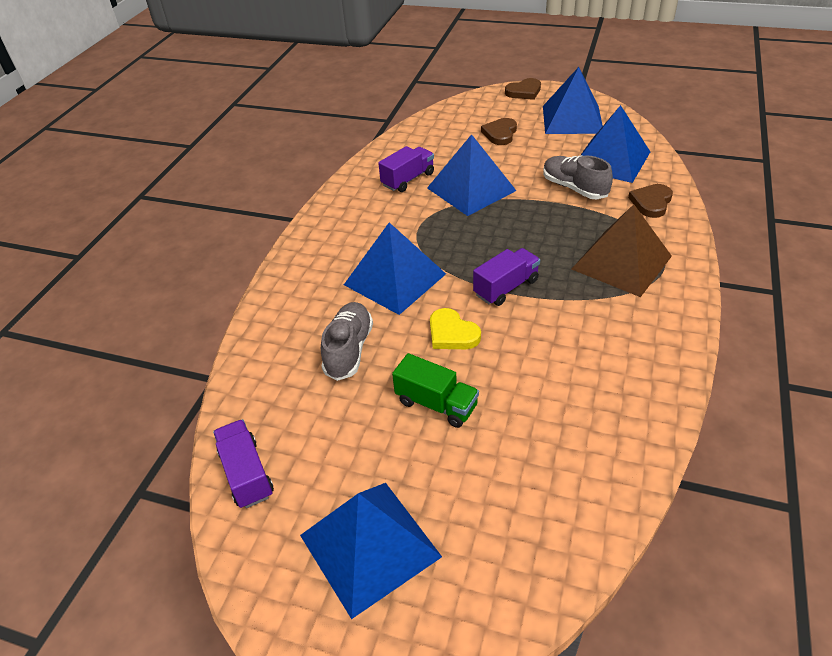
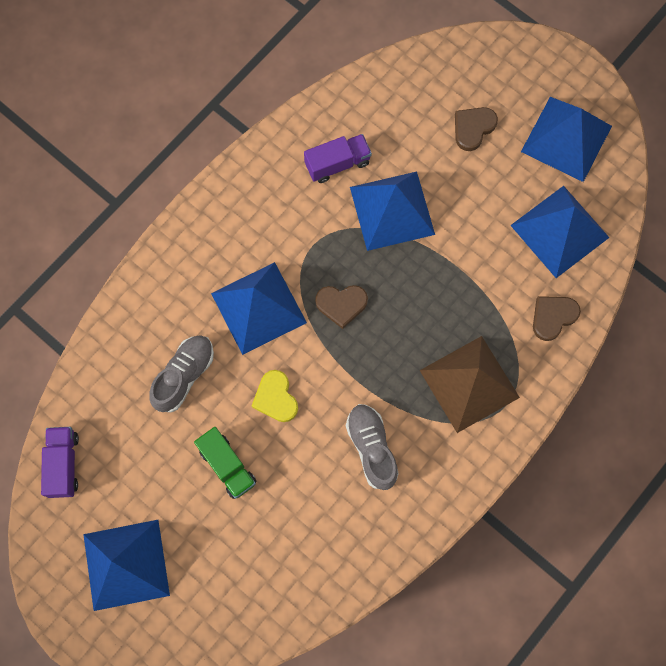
camera: 20 degrees right, 30 degrees up
purple truck [473,248,540,306] -> none
brown heart [505,78,541,100] -> brown heart moved to [315,285,368,329]
grey shoe [543,155,613,199] -> grey shoe moved to [346,404,399,490]

